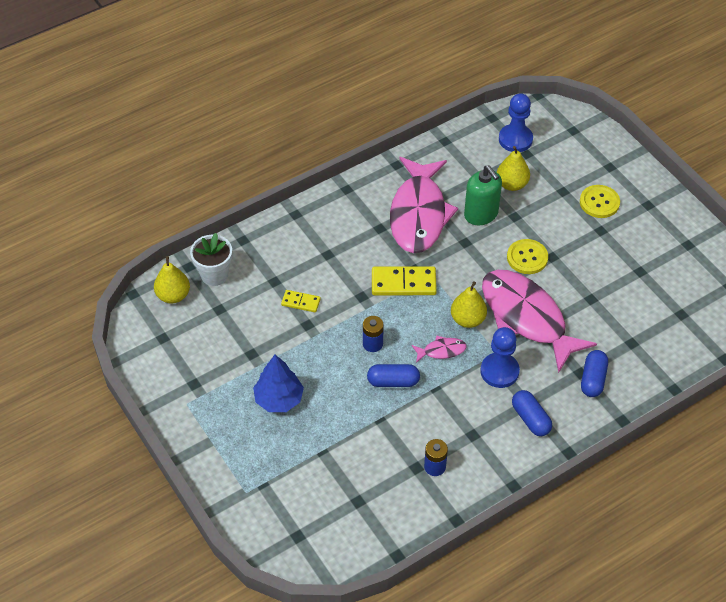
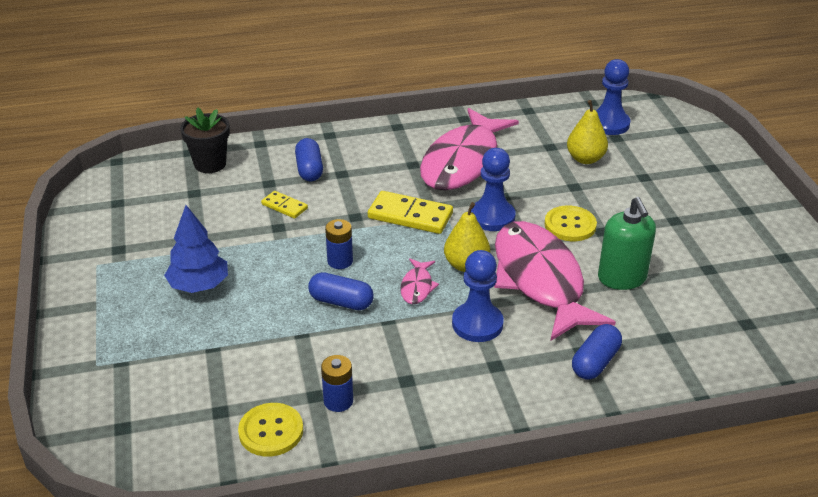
camera: 20 degrees right, 15 degrees down
yellow pear [154,256,190,303] -> none
white flower pot [190,233,232,286] -> black flower pot [180,107,230,173]
pink fish [412,335,467,363] -> pink fish turned 90 degrees clockwise [400,258,439,304]
green soap dispenser [464,165,502,225] -> green soap dispenser moved to [598,197,656,290]
blue capsule [512,390,552,436] -> blue capsule moved to [295,138,323,181]
yellow button [580,185,620,218] -> yellow button moved to [238,403,303,457]
none -> blue pawn [471,148,516,231]

